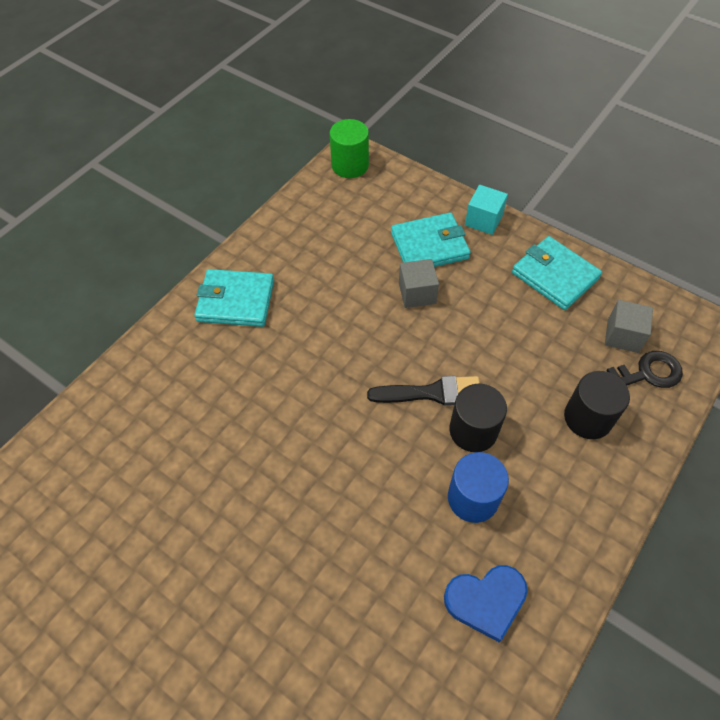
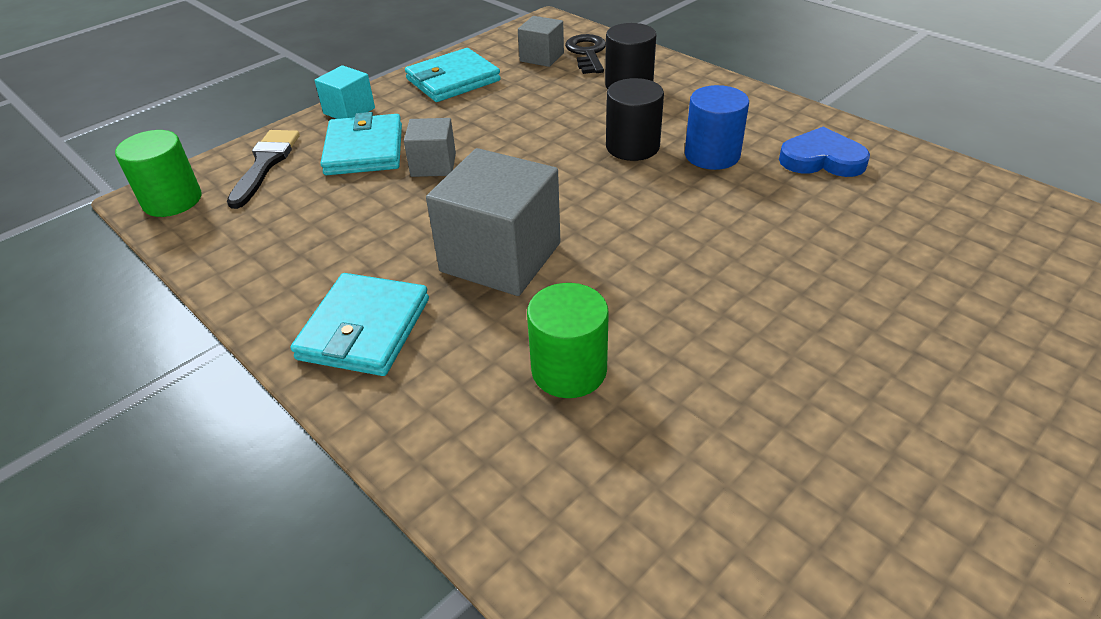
camera: 80 degrees left, 15 degrees down
black brush [367,376,480,406] -> black brush moved to [227,130,300,209]
blue heart [444,565,528,643] -> blue heart turned 75 degrees counterclockwise [779,127,870,177]
none -> grey cube [426,148,560,296]
none -> green cylinder [527,283,609,398]

